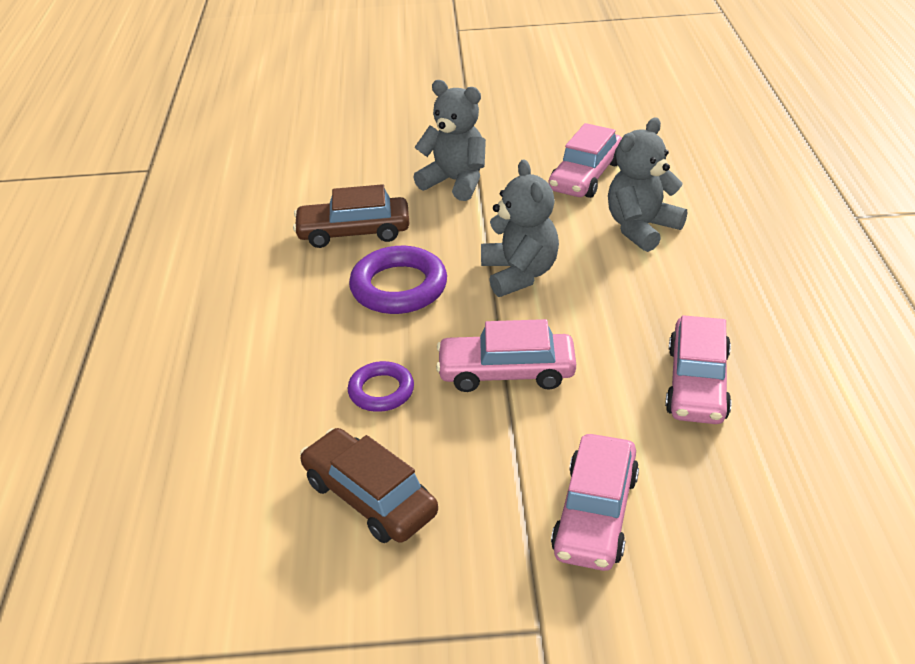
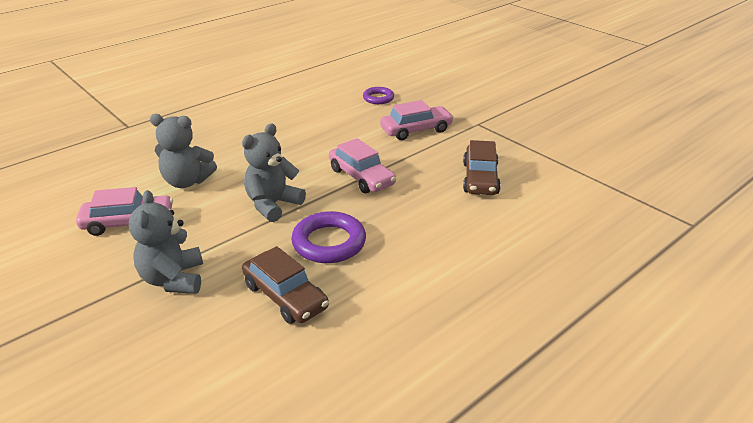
camera: 130 degrees left, 5 degrees down
purple ring [348,361,414,412] -> purple ring moved to [363,87,394,104]
pink car [665,315,732,424] -> none

